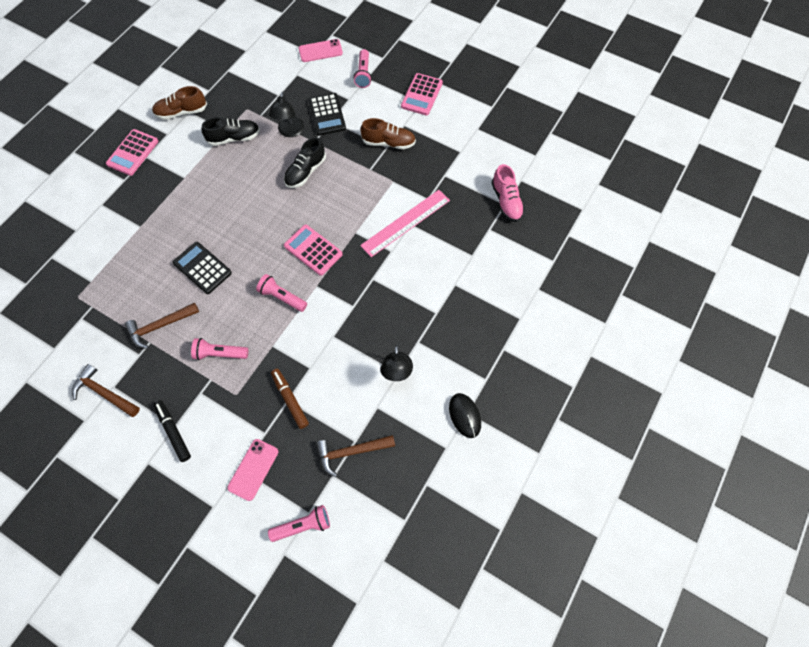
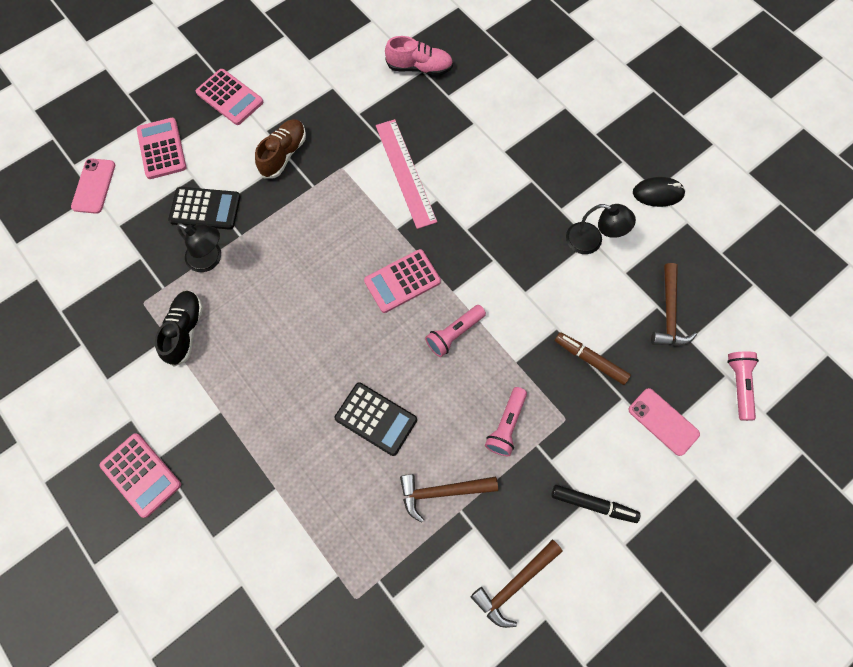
camera: 70 degrees left, 5 degrees up
brown hammer [125,303,199,349] -> brown hammer turned 90 degrees clockwise [400,474,498,523]
brown shoe [152,86,207,120] -> none
black marker [153,400,191,462] -> black marker turned 150 degrees counterclockwise [552,485,640,523]
black calculator [173,242,232,294] -> black calculator turned 120 degrees counterclockwise [334,382,417,456]
brown marker [271,369,309,429] -> brown marker turned 45 degrees clockwise [555,332,631,385]
black shoe [284,137,326,188] -> none
pink flashlight [353,49,372,88] -> pink calculator [137,118,186,179]

